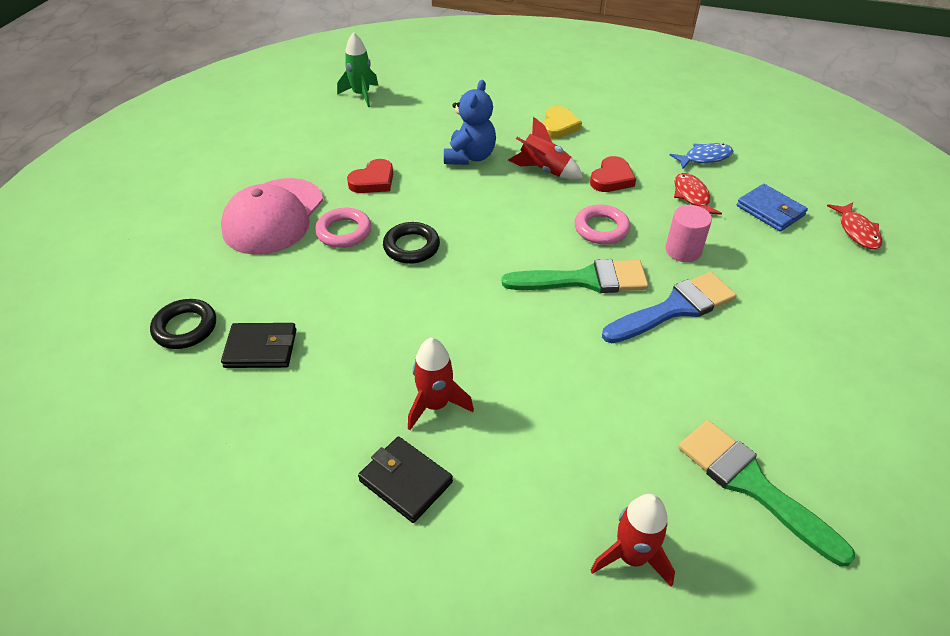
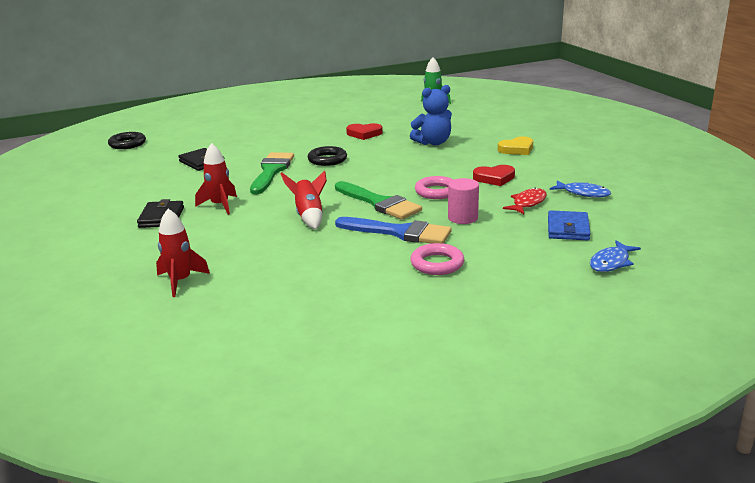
camera: 50 degrees right, 20 degrees down
black ring [150,299,216,349] -> black ring moved to [108,132,146,149]
pink cap [221,178,323,255] -> none
pink ring [315,208,371,248] -> pink ring moved to [410,243,464,275]
red rocket [508,117,583,179] -> red rocket moved to [281,170,327,229]
green brush [678,420,856,566] -> green brush moved to [250,152,294,194]
red fish [827,203,882,249] -> blue fish [590,241,641,272]

